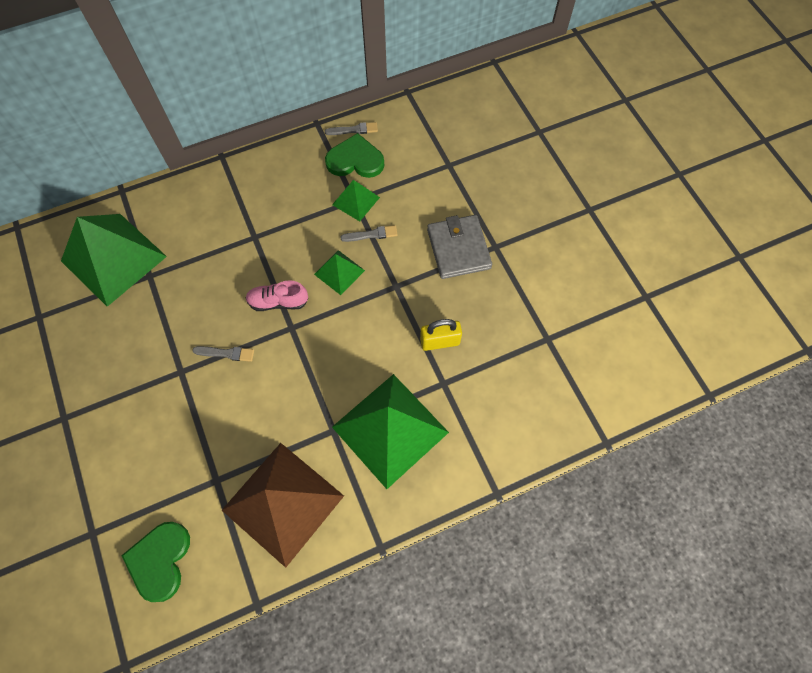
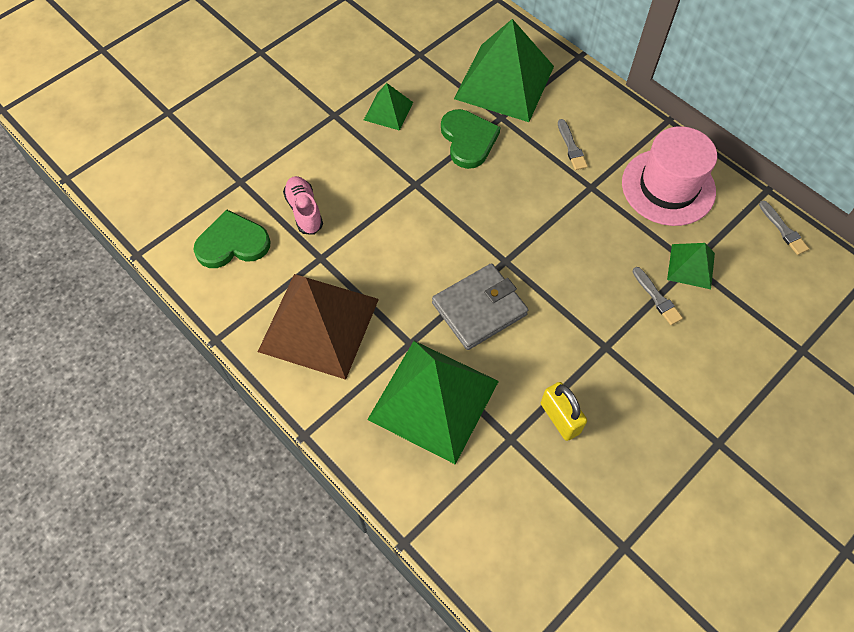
camera: 70 degrees right, 5 degrees down
grey brush [192,346,254,362] -> grey brush moved to [558,119,588,170]
pink shoe [245,280,308,311] -> pink shoe moved to [283,176,323,235]
green pyramid [314,250,365,295] -> green pyramid moved to [364,83,413,131]
green heart [325,133,384,178] -> green heart moved to [441,109,501,169]
grey wallet [427,215,492,279] -> grey wallet moved to [432,263,528,350]
none -> pink hat [622,126,717,226]

